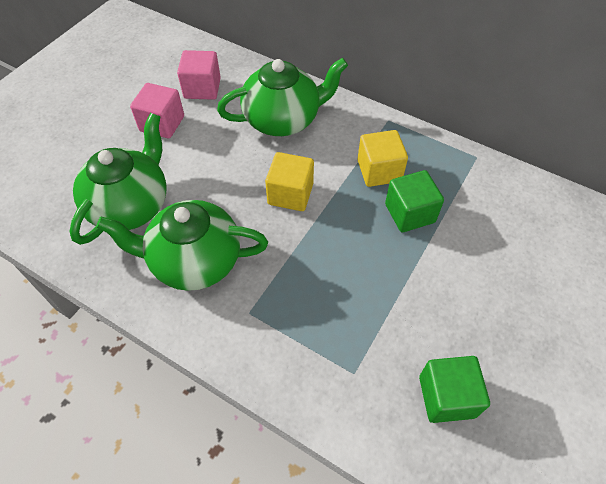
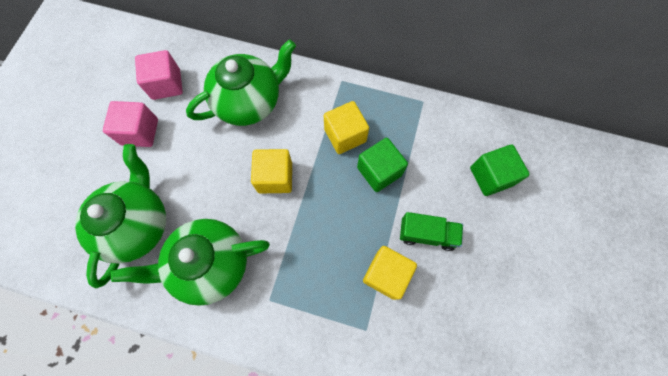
camera: 15 degrees left, 15 degrees up
green cube [419,356,490,423] -> green cube moved to [470,144,530,196]
none -> yellow cube [363,246,417,300]
none -> green truck [400,212,463,251]

